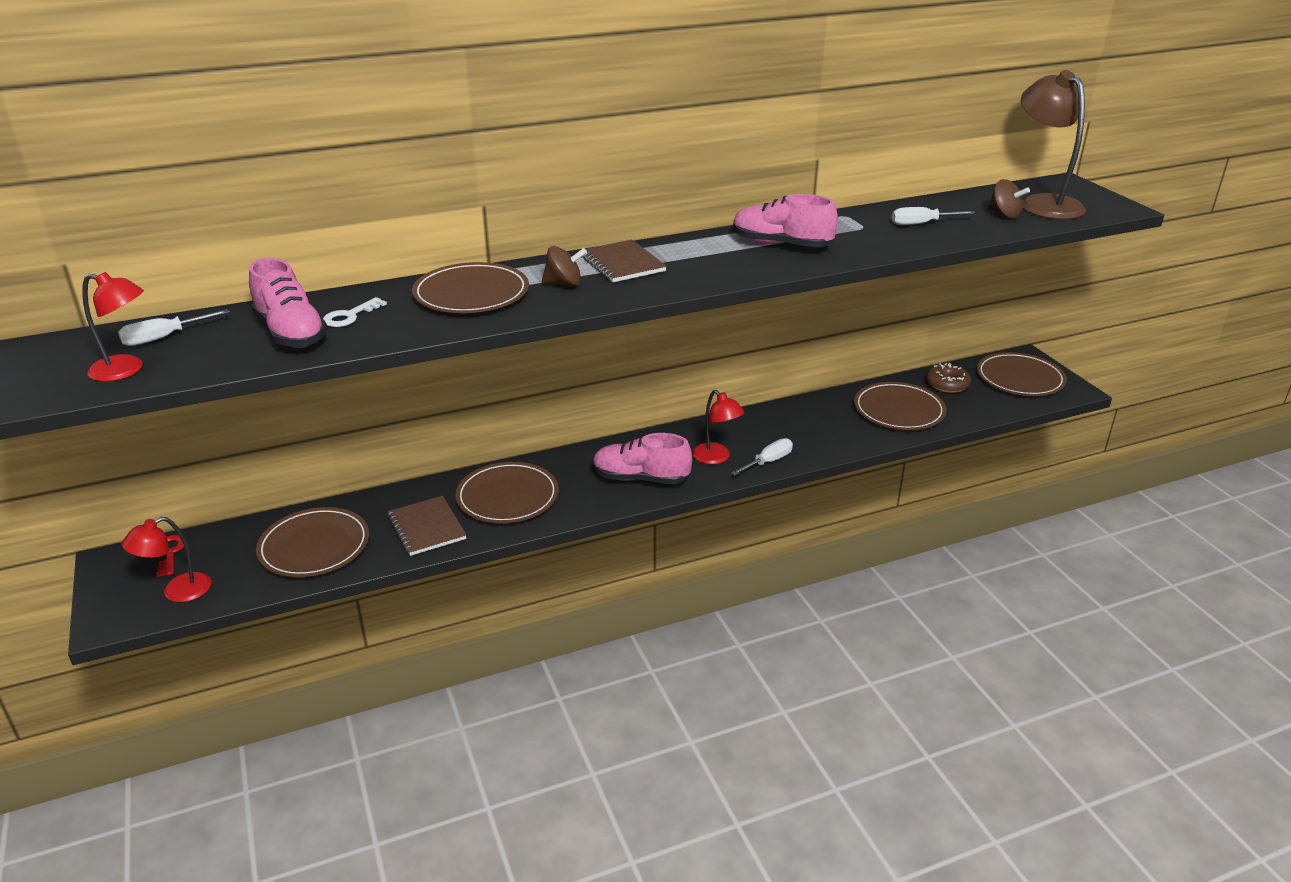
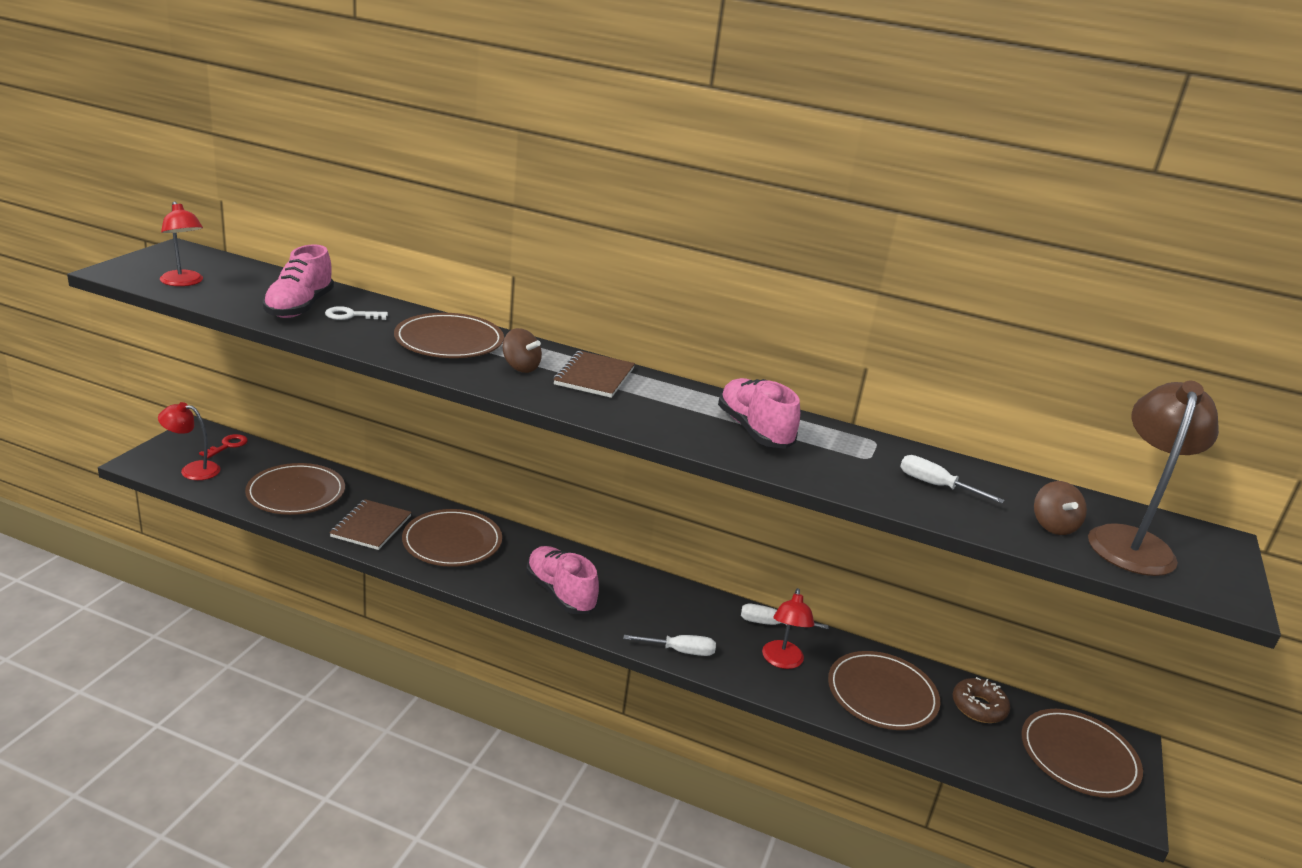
camera: 40 degrees right, 5 degrees down
white screwdriver [118,309,230,346] -> white screwdriver moved to [741,604,828,629]
red lamp [692,390,745,464] -> red lamp moved to [762,588,814,669]

